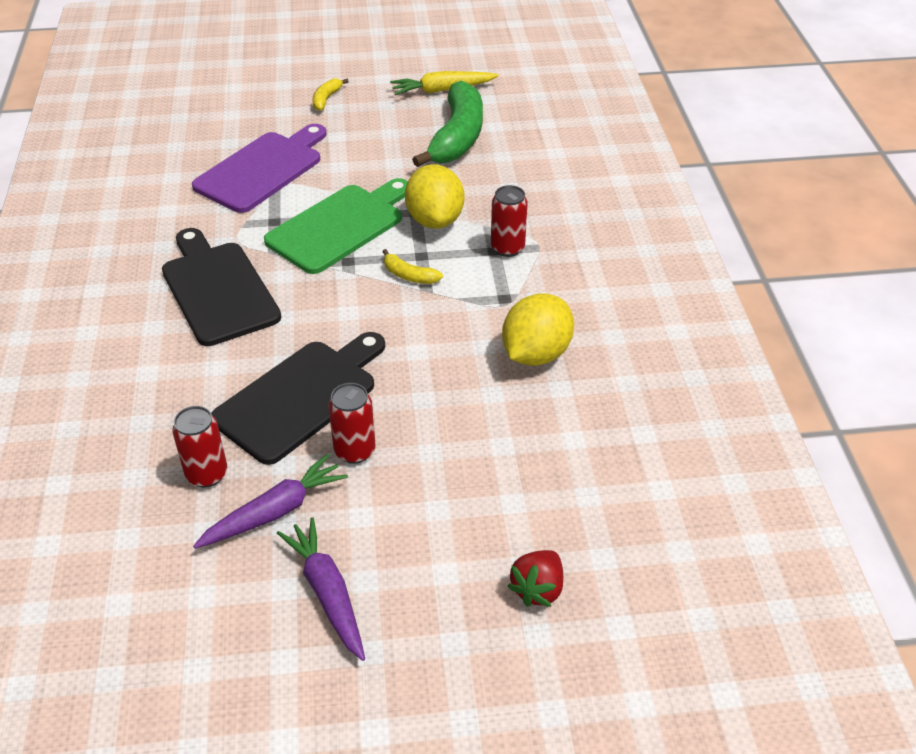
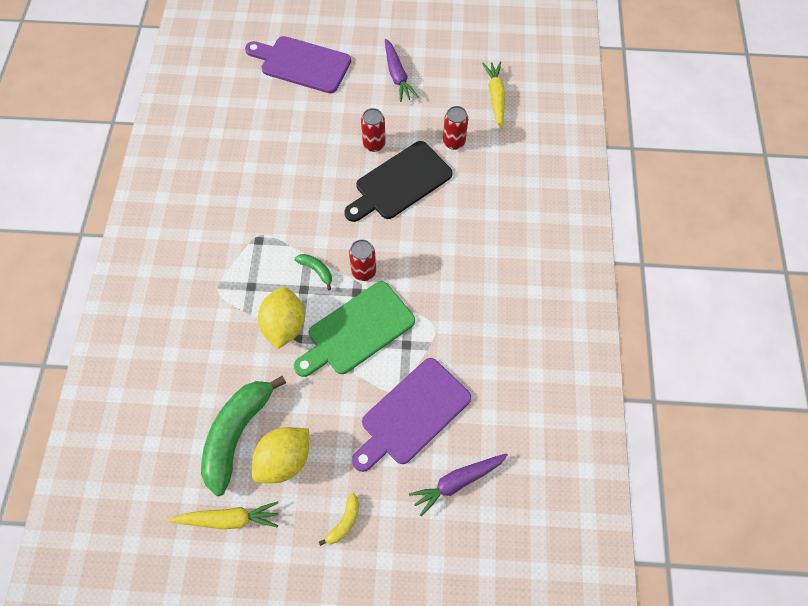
camera: 170 degrees left, 20 degrees up
black cutting board [162,228,281,346] -> none
purple carrot [193,454,348,549] -> purple carrot moved to [409,453,508,516]
yellow banana [382,249,443,284] -> green banana [295,254,332,290]
red can [491,185,528,257] -> red can moved to [349,239,376,281]
yellow lemon [502,293,574,366] -> yellow lemon moved to [252,427,309,483]
red strawberry [508,550,563,607] -> purple cutting board [245,36,351,93]
none -> yellow carrot [482,62,505,129]

